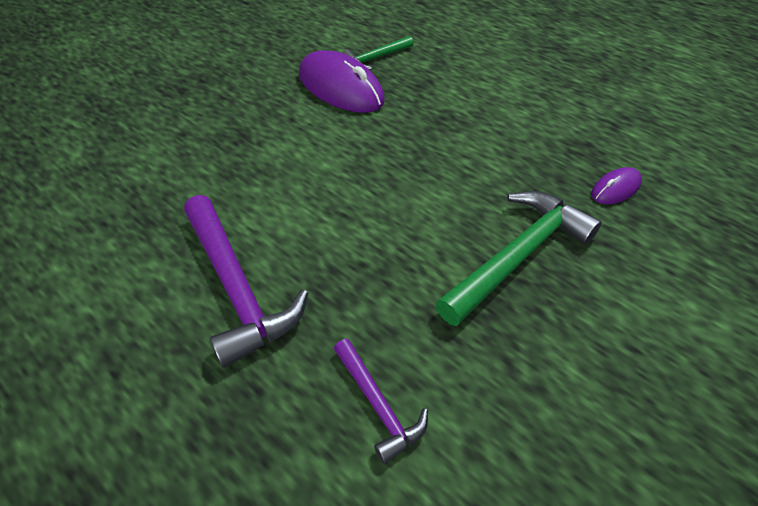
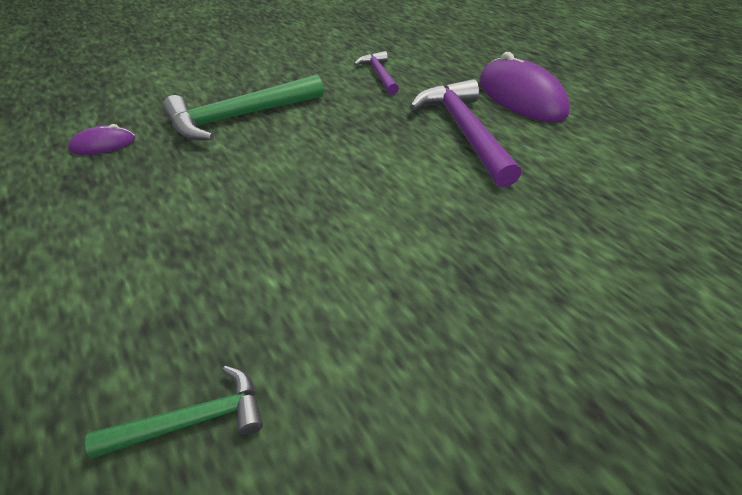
camera: 165 degrees left, 5 degrees down
purple mouse [299,50,385,113] -> purple mouse moved to [479,52,570,122]

